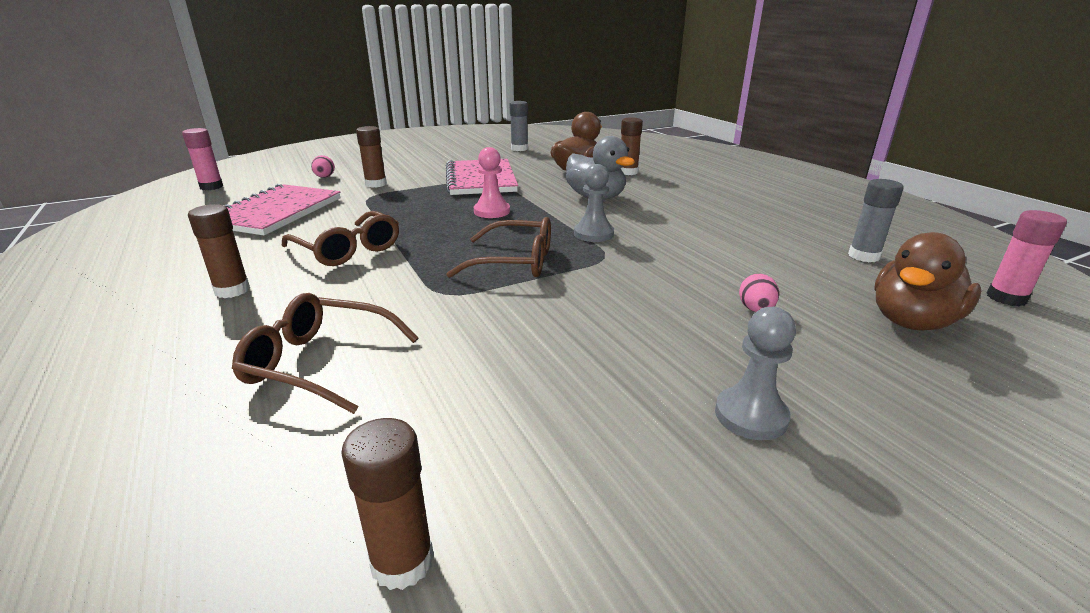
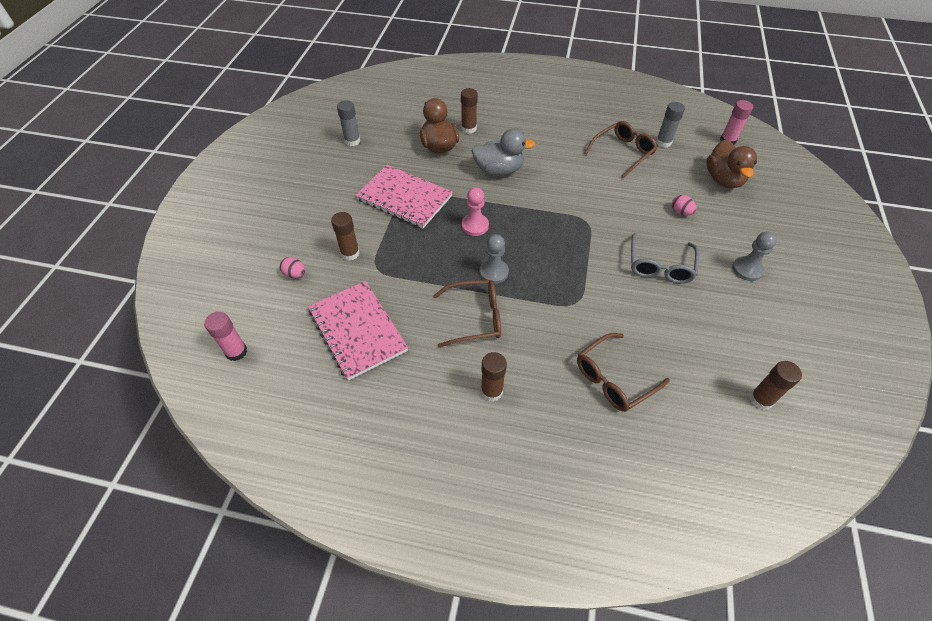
camera: 50 degrees left, 25 degrees up
brown glasses [446,217,551,278] -> brown glasses moved to [585,121,657,178]
grey pawn [574,164,614,242] -> grey pawn moved to [479,234,509,284]
none -> grey glasses [631,233,699,284]

